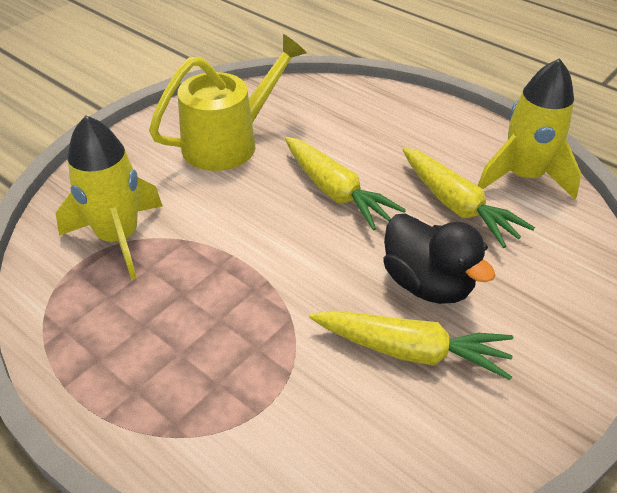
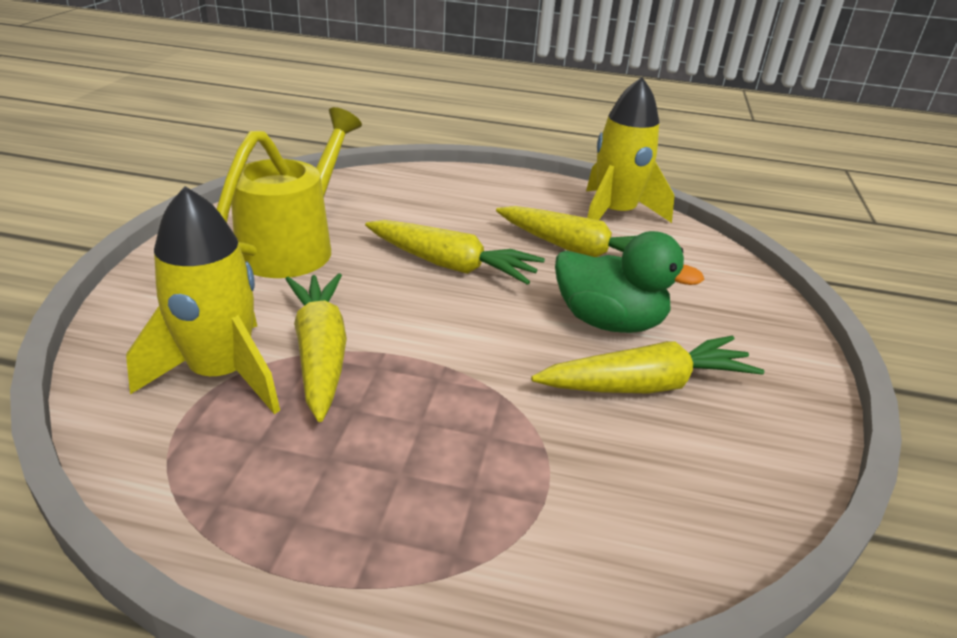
camera: 30 degrees left, 10 degrees down
black duck [383,214,496,304] -> green duck [555,231,705,333]
none -> yellow carrot [286,273,347,422]

